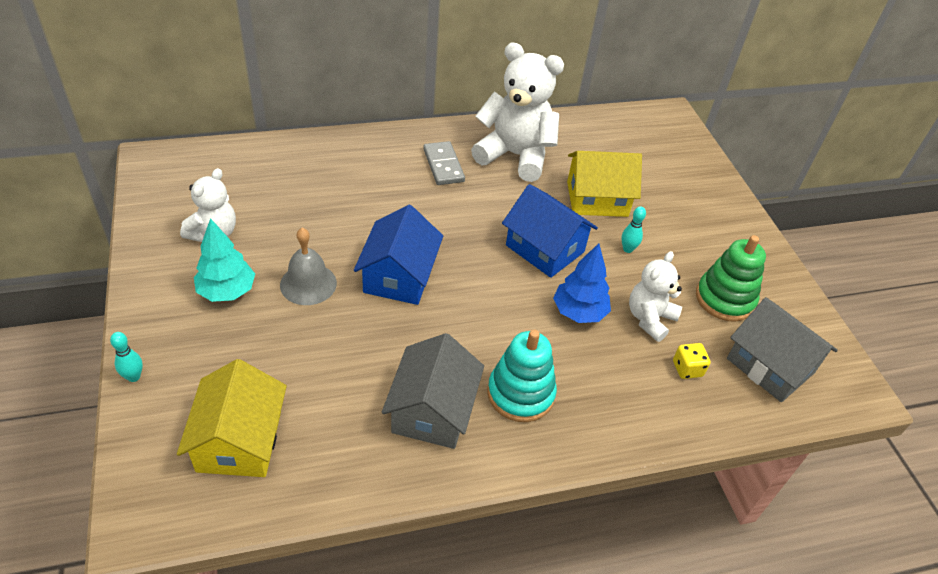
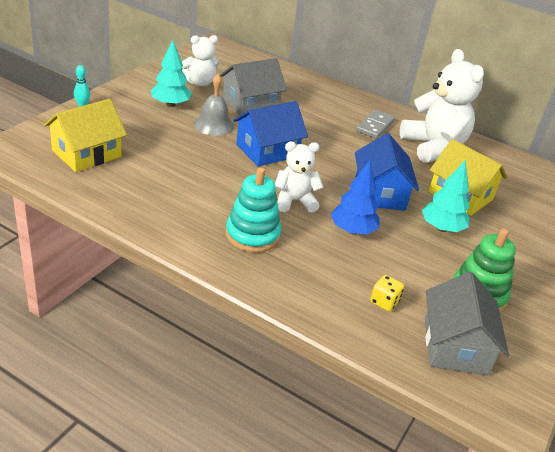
camera: 45 degrees right, 10 degrees down
grey house [382,333,484,449] -> grey house moved to [220,58,287,115]
turquoise bowling pin [621,206,646,253] -> turquoise tree [422,160,470,232]
white teddy bear [629,251,682,342] -> white teddy bear moved to [275,142,324,212]

